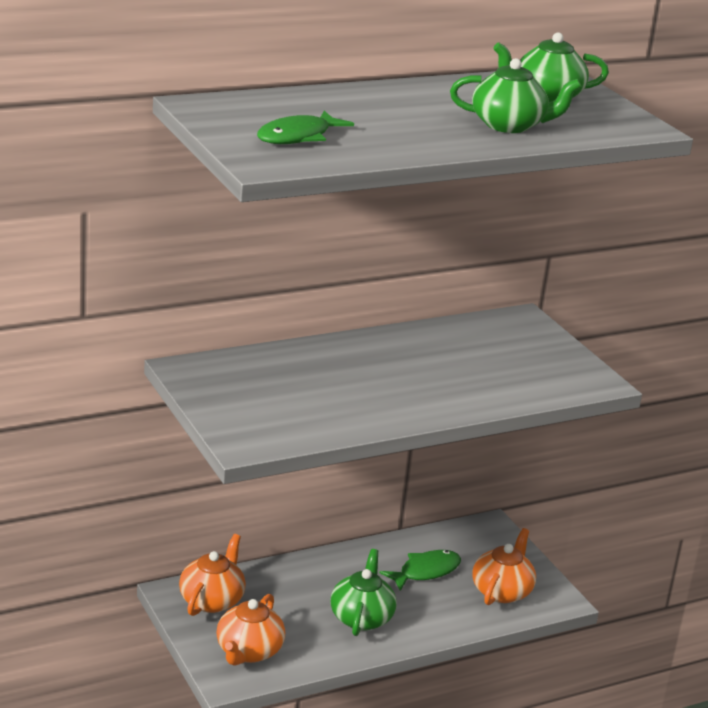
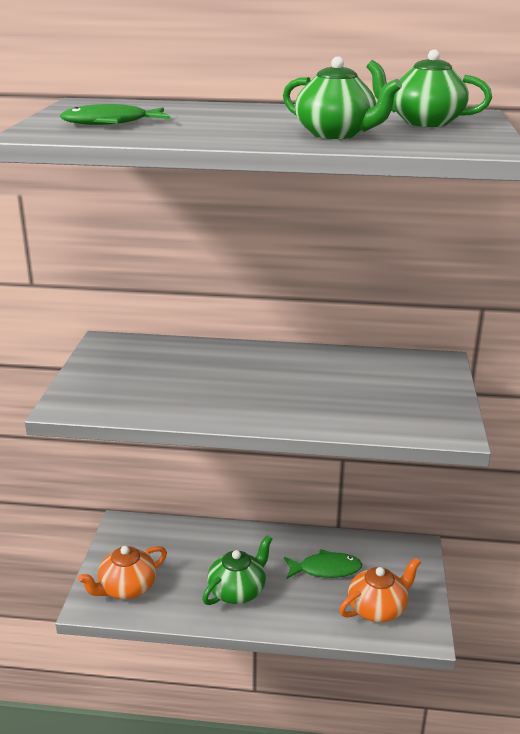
camera: 35 degrees right, 0 degrees up
orange teapot [179,534,246,616] -> none

